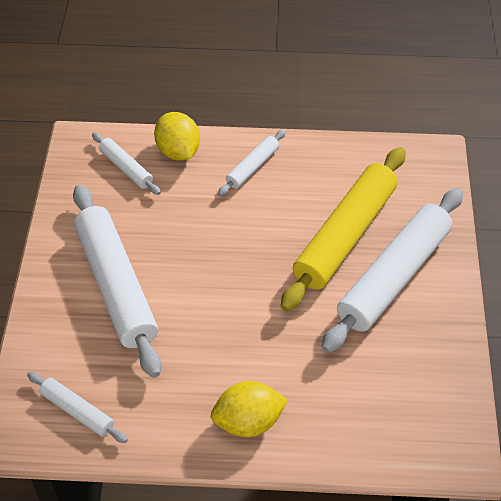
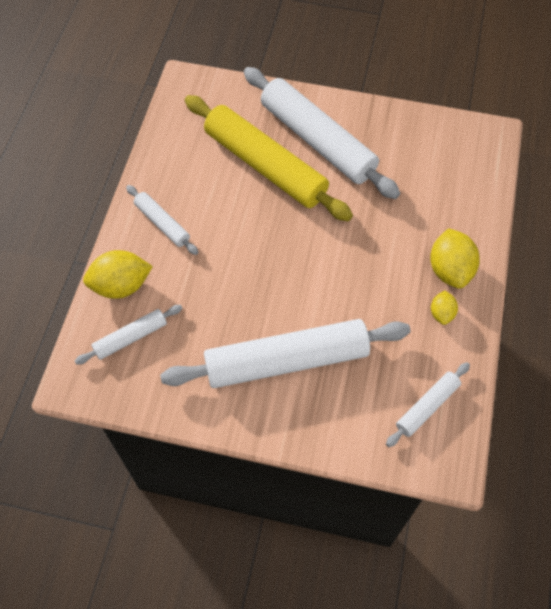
camera: 80 degrees left, 10 degrees up
none -> yellow lemon [431,290,458,325]

